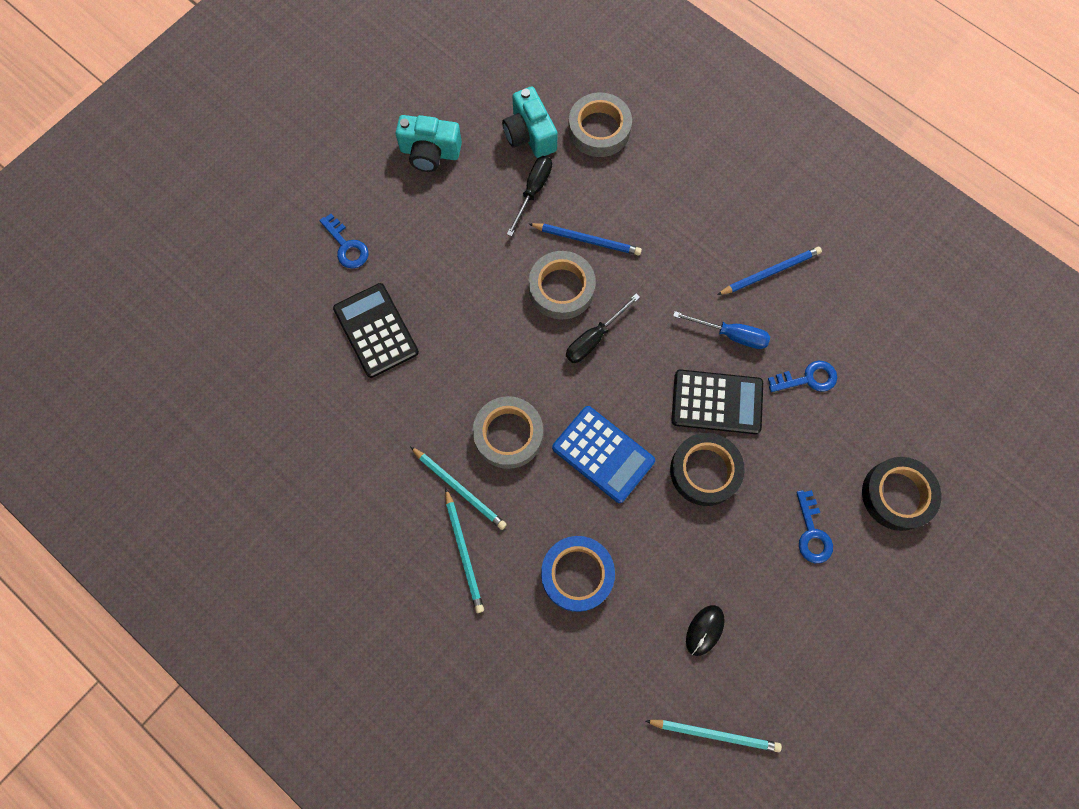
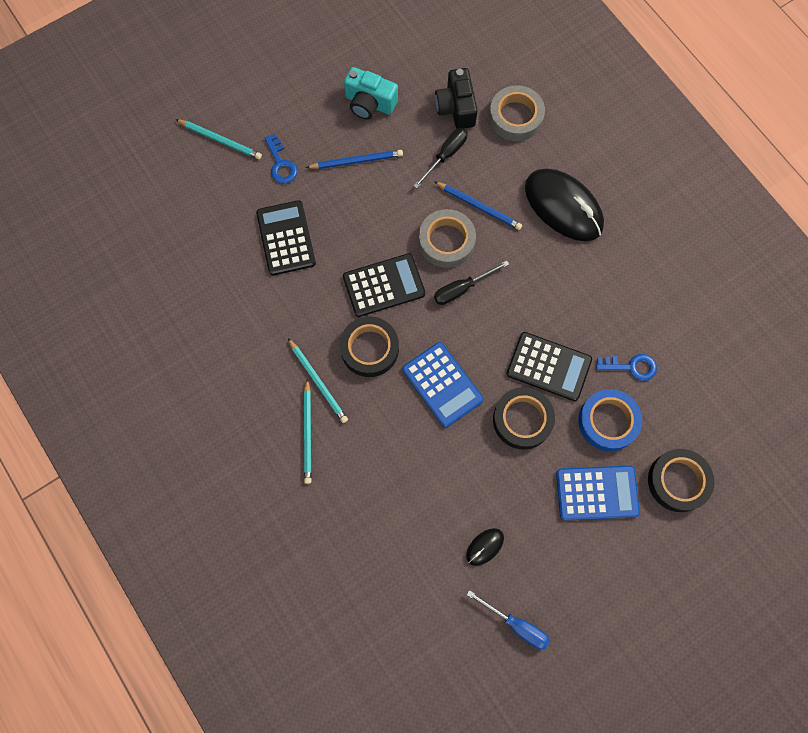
camera: 15 degrees right, 0 degrees up
grey tape [473,396,543,469] -> black tape [340,316,399,377]
turquoise camera [502,87,558,158] -> black camera [435,68,478,129]
blue tape [541,536,615,612] -> blue tape moved to [578,389,642,451]
turquoise pencil [646,720,782,752] -> turquoise pencil moved to [176,119,262,159]
blue screwdriver [673,311,770,349] -> blue screwdriver moved to [467,590,550,649]
blue pencil [717,247,822,295] -> blue pencil moved to [306,150,403,169]
blue key [796,490,833,563] -> blue calculator [556,466,640,521]
none -> black calculator [343,253,425,317]
none -> black mouse [525,169,604,241]

